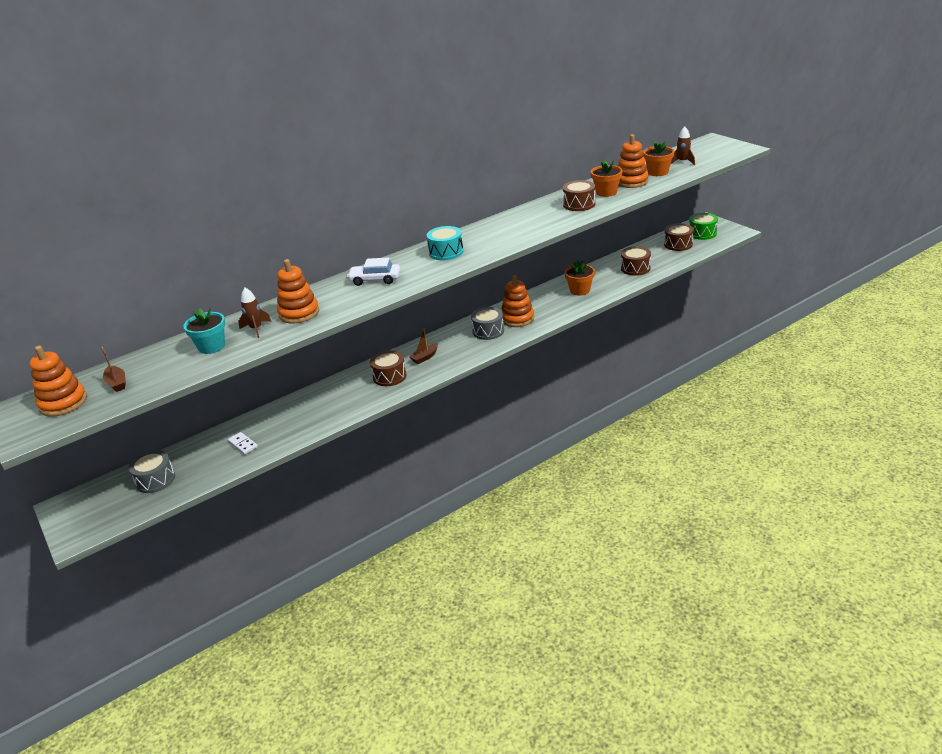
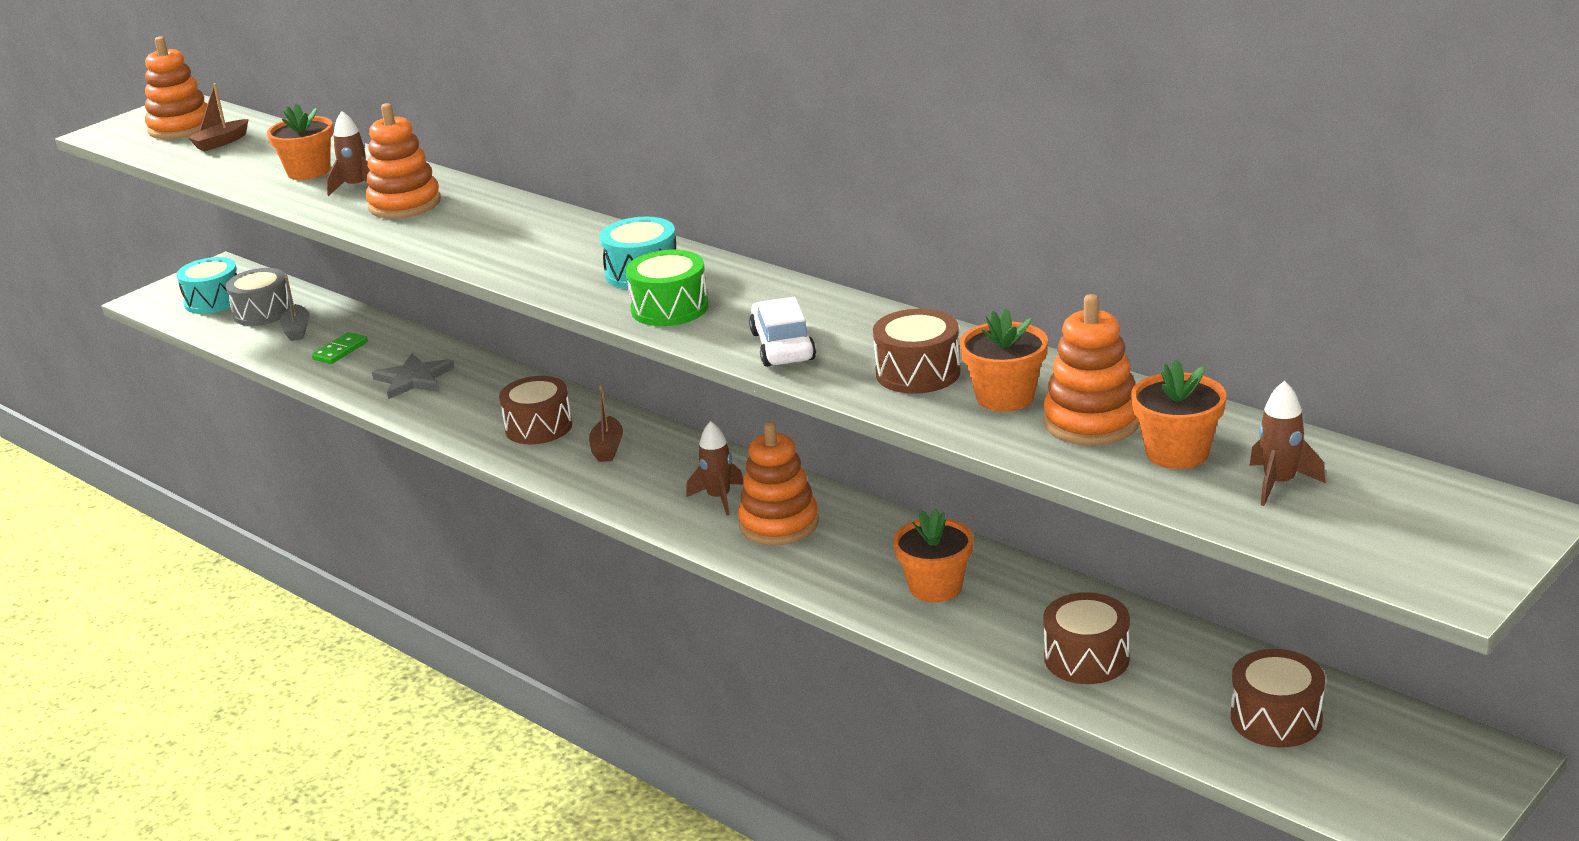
camera: 75 degrees right, 5 degrees down
turquoise flower pot [183,308,225,354] -> orange flower pot [267,103,333,180]
white domino [228,432,258,455] -> green domino [312,332,368,364]
white car [347,257,401,286] -> white car moved to [749,297,816,367]
brown boat [409,328,438,364] -> brown boat turned 120 degrees counterclockwise [589,385,623,462]
grey drum [471,307,504,340] -> brown rocket [686,421,743,515]
green drum [689,213,718,240] -> green drum moved to [626,250,709,326]
none -> turquoise drum [176,257,237,314]
none -> grey boat [280,274,310,341]
none -> grey star [372,353,454,399]

